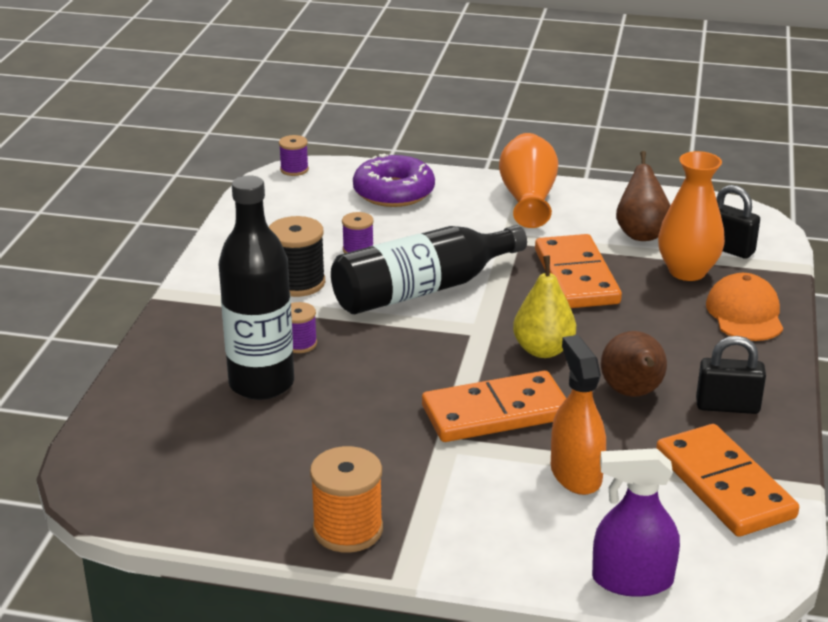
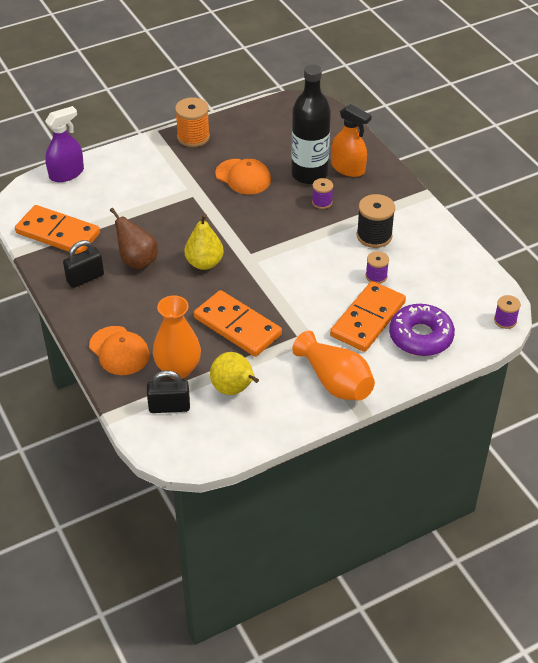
camera: 140 degrees right, 15 degrees up
black bottle [331,225,527,314] -> none
orange domino [422,371,567,442] -> orange domino moved to [330,281,406,352]
orange spray bottle [551,335,606,495] -> orange spray bottle moved to [331,104,372,177]
brown pear [616,151,671,241] -> yellow pear [210,352,259,395]
none -> orange cap [215,159,271,194]

